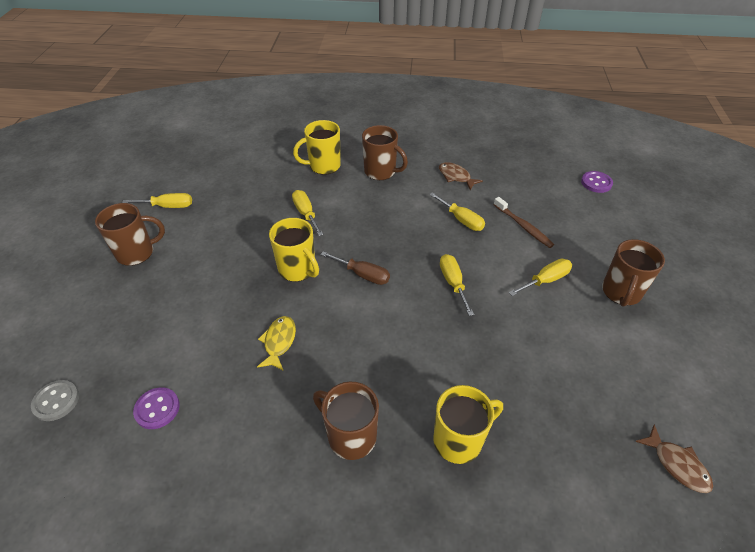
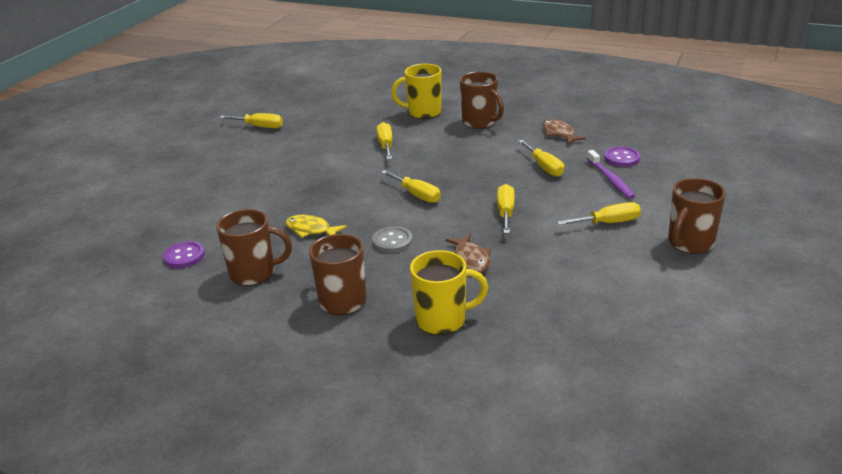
camera: 20 degrees right, 15 degrees down
grey button [31,380,79,421] -> grey button moved to [372,226,413,253]
brown mug [95,203,165,266] -> brown mug moved to [216,209,292,286]
yellow fish [257,316,296,371] -> yellow fish turned 90 degrees counterclockwise [286,215,347,238]
yellow mug [269,218,319,282] -> none
brown screwdriver [320,251,390,285] -> yellow screwdriver [381,170,441,203]
brown toothbrush [494,197,554,248] -> purple toothbrush [587,150,635,199]
purple button [581,171,613,193] -> purple button moved to [604,146,640,167]
brown fish [635,425,713,493] -> brown fish moved to [446,234,491,272]

